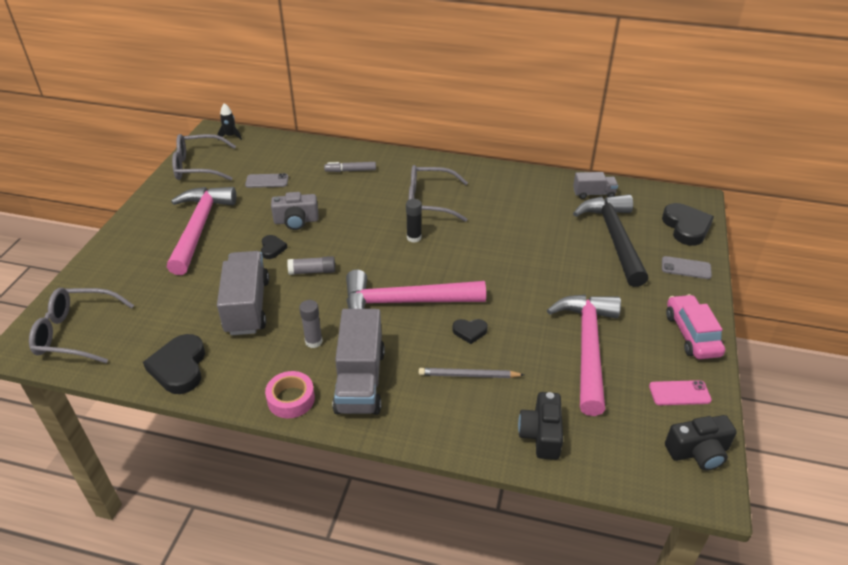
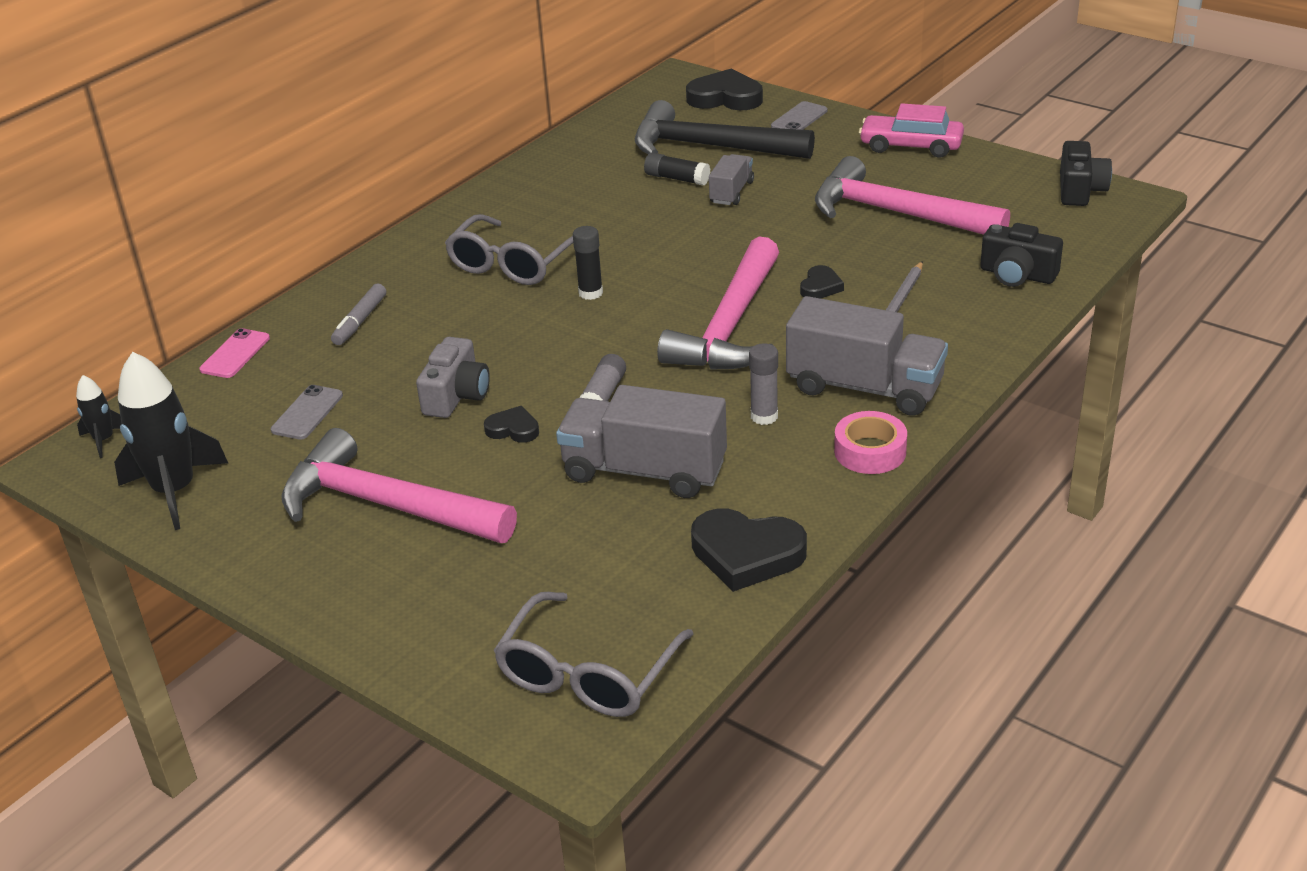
camera: 65 degrees left, 5 degrees down
grey glasses [172,134,236,181] -> black rocket [114,352,228,530]
grey truck [573,172,618,199] -> grey truck moved to [709,154,754,205]
pink phone [649,380,712,405] -> pink phone moved to [199,328,270,378]
none -> black glue stick [644,153,710,185]

